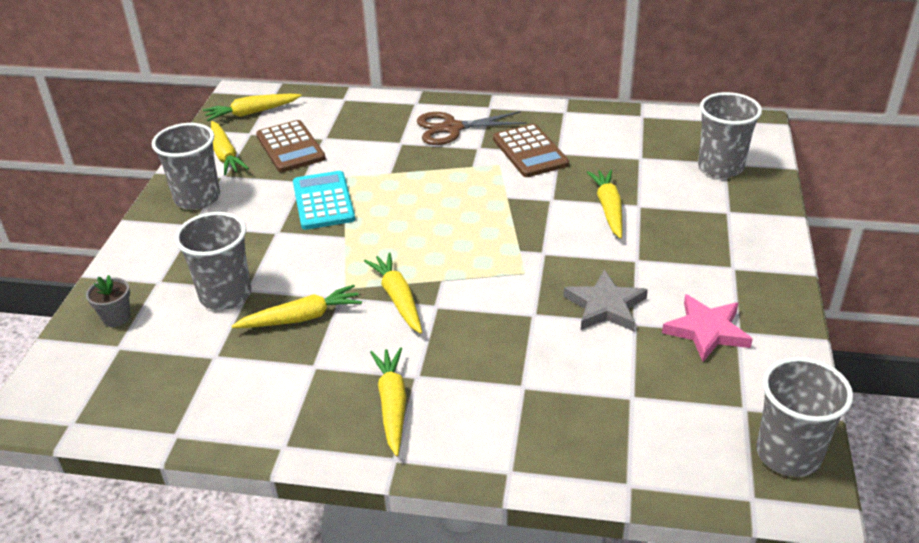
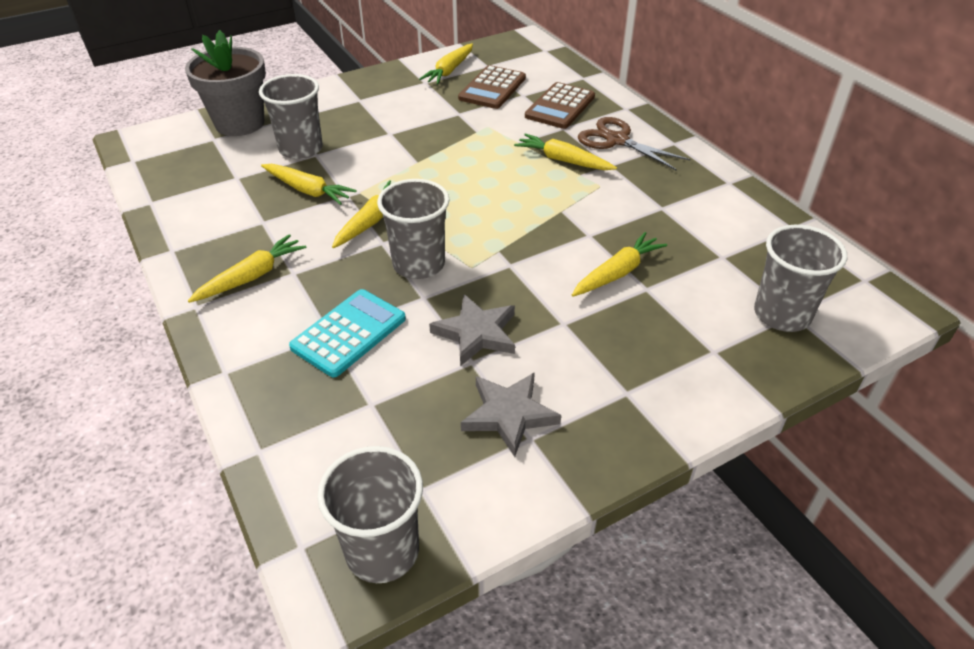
camera: 50 degrees right, 5 degrees up
grey flower pot [86,275,131,327] -> grey flower pot [185,30,266,136], size x2.27
grey cup [152,123,220,210] -> grey cup moved to [377,179,450,279]
yellow carrot [203,94,302,121] -> yellow carrot moved to [514,133,617,170]
turquoise calculator [293,171,355,230] -> turquoise calculator moved to [289,289,406,377]
brown calculator [493,124,569,177] -> brown calculator moved to [525,82,595,129]
pink star [662,294,753,362] -> grey star [461,372,561,457]

